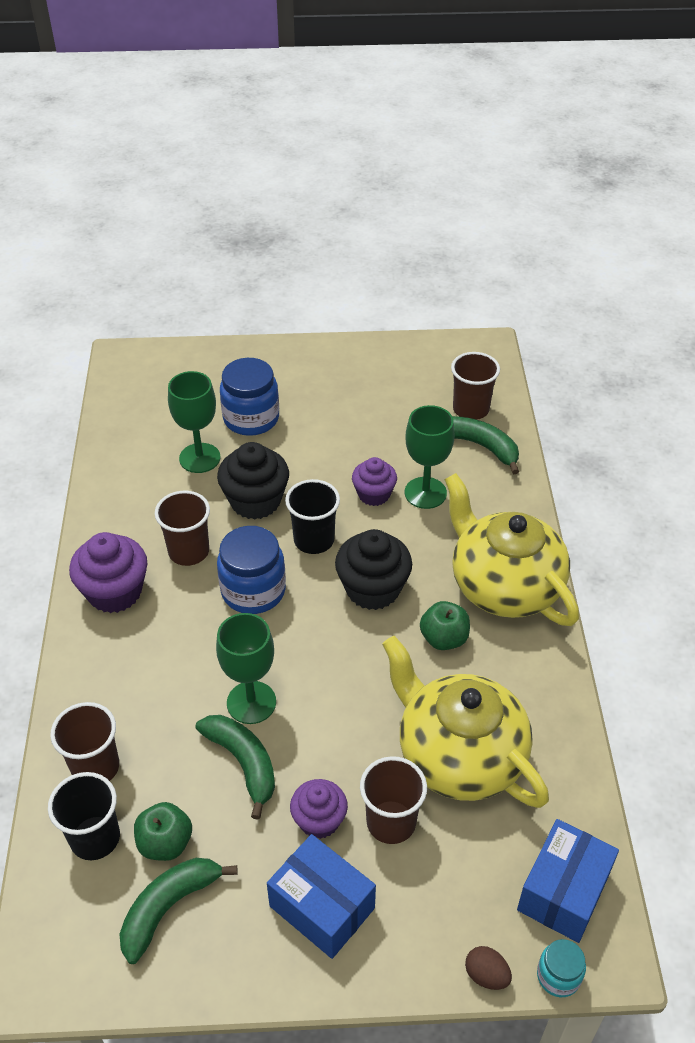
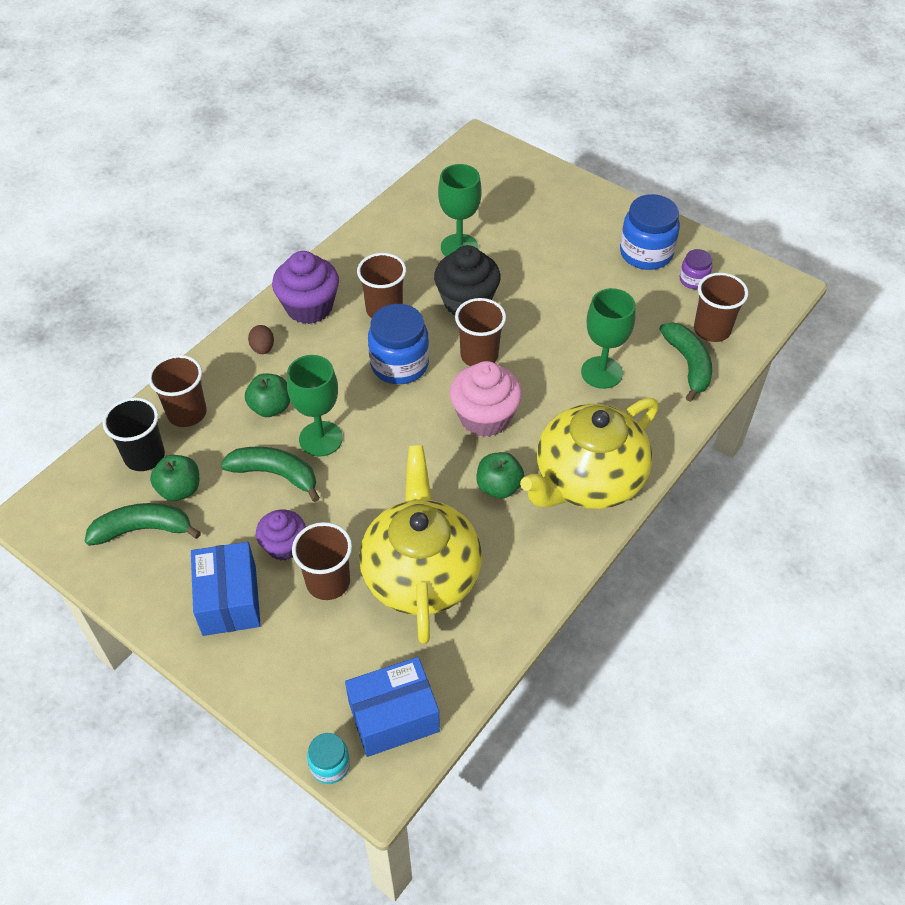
camera: 40 degrees right, 5 degrees up
green banana [196,715,275,819] -> green banana turned 75 degrees counterclockwise [221,446,320,502]
blue jar [220,358,279,436] -> blue jar moved to [620,194,680,270]
black cup [285,479,340,554] -> brown cup [455,298,506,366]
black cupcake [335,529,412,610] -> pink cupcake [450,361,522,437]
purple cupcake [352,457,397,506] -> none
yellow teapot [444,473,579,626] -> yellow teapot turned 135 degrees counterclockwise [520,398,659,509]
brown egg [465,946,512,990] -> brown egg moved to [248,325,274,354]
none -> green apple [245,373,290,417]
none -> purple jar [680,249,712,289]

